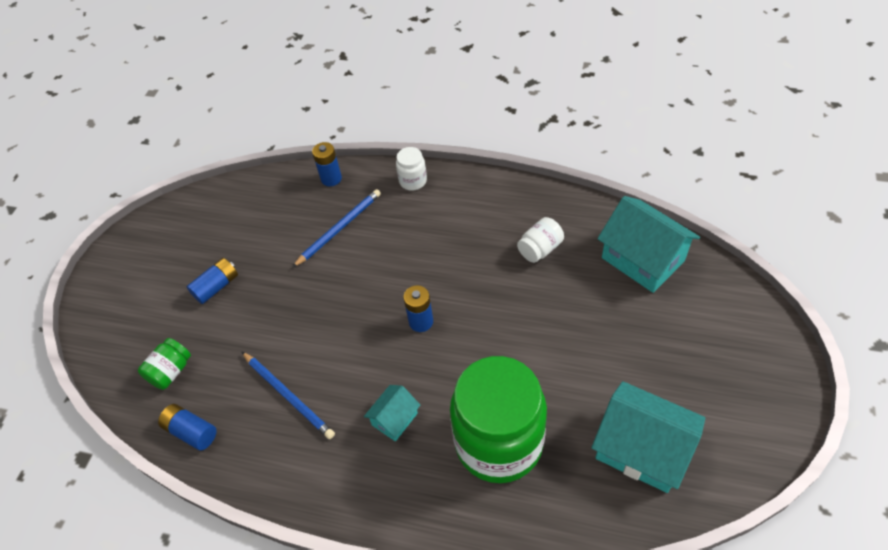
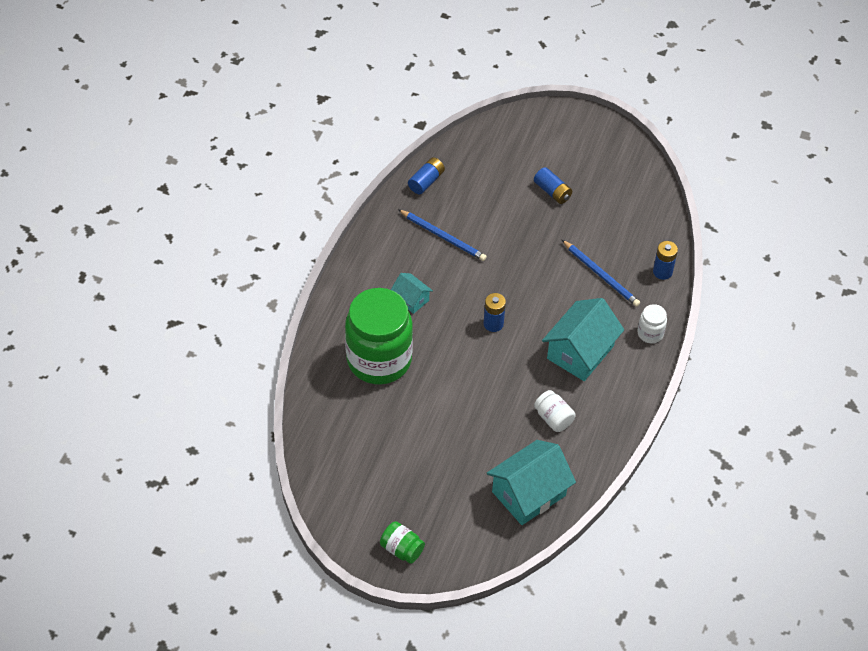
camera: 90 degrees right, 0 degrees up
green jar [138,338,191,390] -> green jar moved to [380,521,425,564]
blue pencil [242,352,335,439] -> blue pencil turned 105 degrees counterclockwise [398,209,487,261]
turquoise house [591,381,705,493] -> turquoise house moved to [542,298,624,381]

